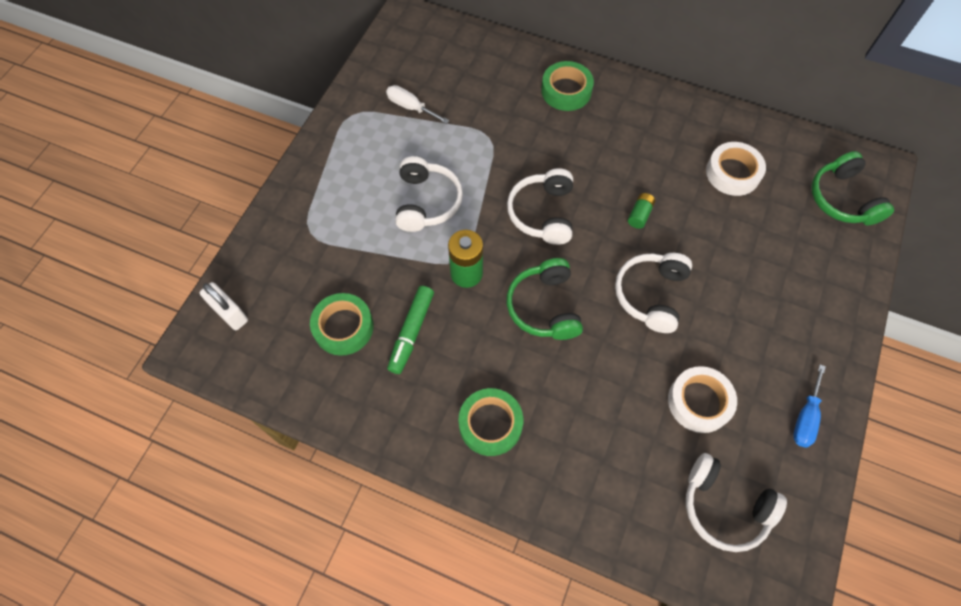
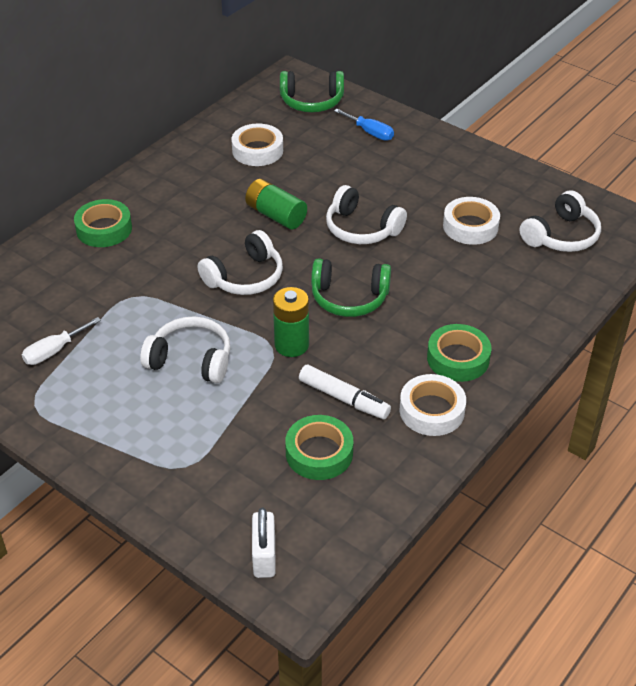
camera: 75 degrees left, 20 degrees down
white padlock [200,282,248,330] -> white padlock turned 60 degrees counterclockwise [252,508,276,578]
green marker [387,286,434,374] -> white marker [299,365,391,419]
white headphones [507,168,573,245] -> white headphones turned 60 degrees counterclockwise [198,230,283,295]
green battery [628,193,655,229] -> green battery [245,179,307,230], size x1.79
blue screwdriver [793,364,826,448] -> blue screwdriver moved to [334,109,394,140]
none -> white tape [400,374,466,436]

